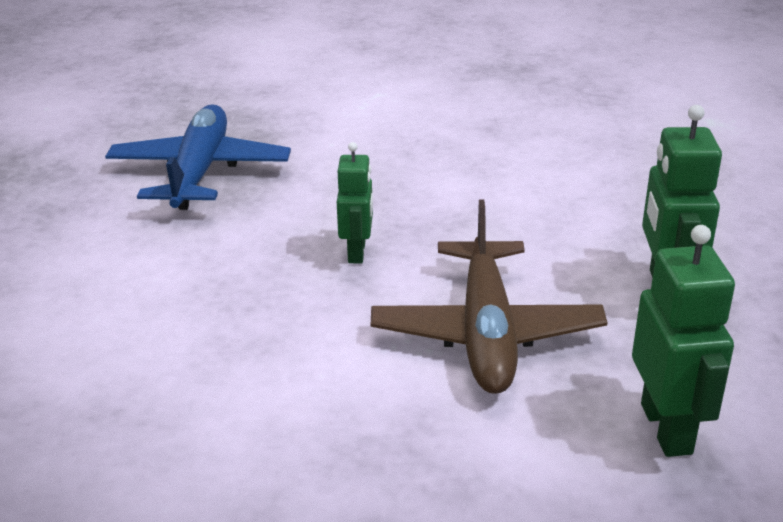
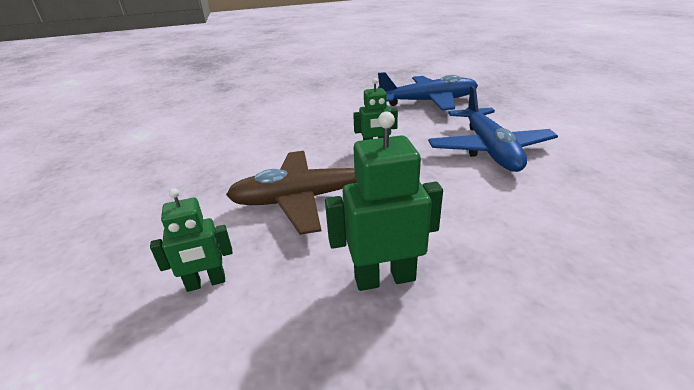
camera: 80 degrees right, 0 degrees up
green robot [632,225,735,457] -> green robot [150,188,233,292], size x0.65
none -> blue plane [428,86,558,172]

